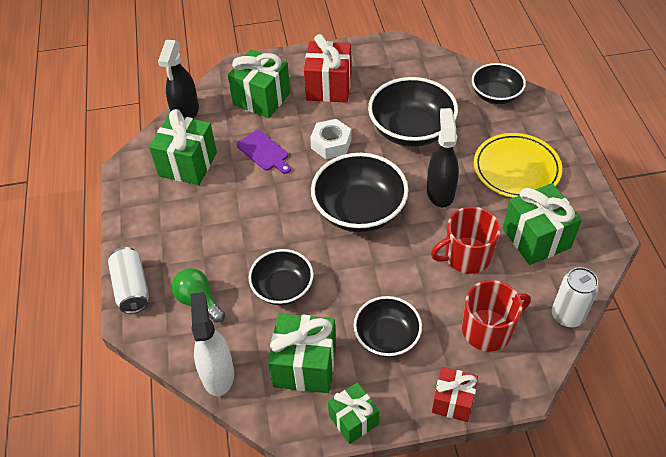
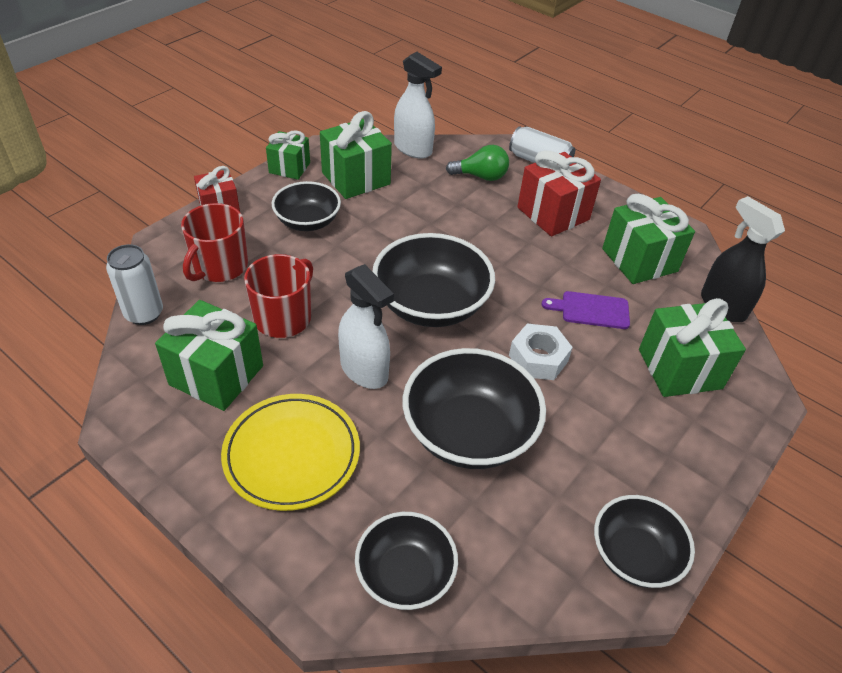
camera: 135 degrees right, 5 degrees down
black bowl [249,249,313,305] -> black bowl moved to [594,495,695,588]
red gift [304,34,351,103] -> red gift moved to [517,150,601,236]
black spray bottle [427,108,459,207] -> white spray bottle [338,264,394,389]

